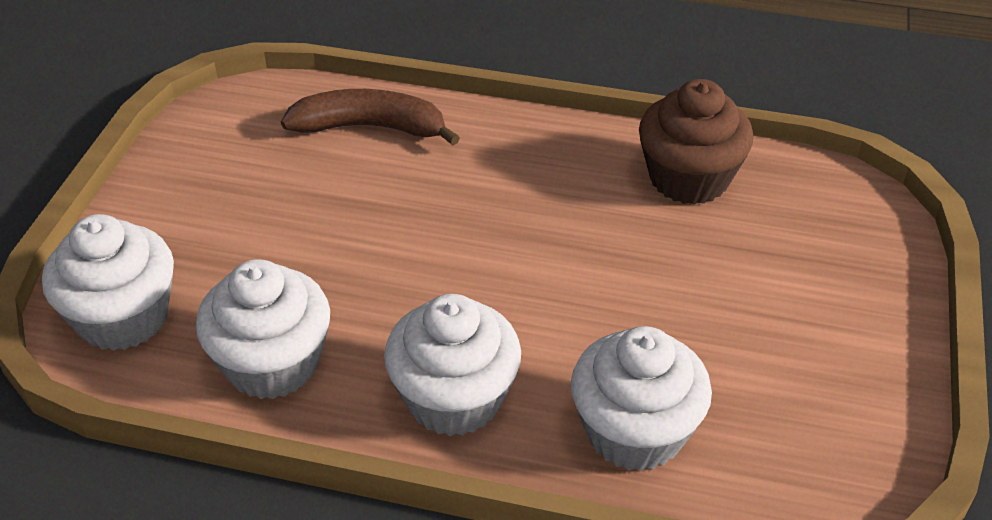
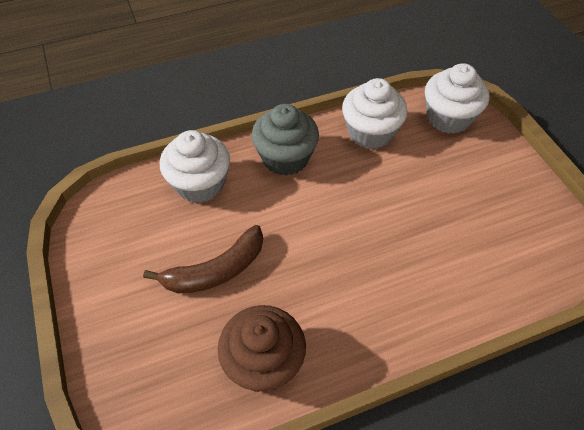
camera: 145 degrees right, 10 degrees up
brown banana [281,89,460,146] -> brown banana moved to [143,225,263,293]
white cupcake [384,294,521,436] -> grey cupcake [251,104,319,176]

